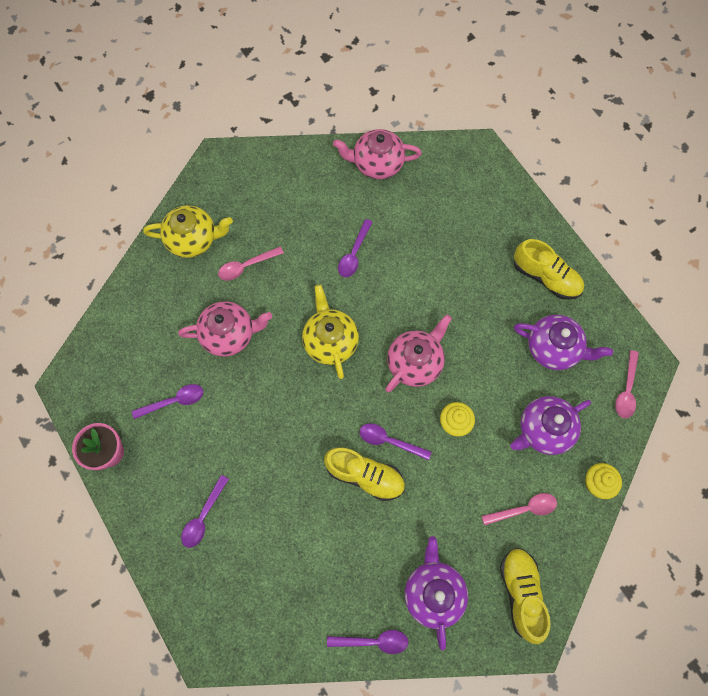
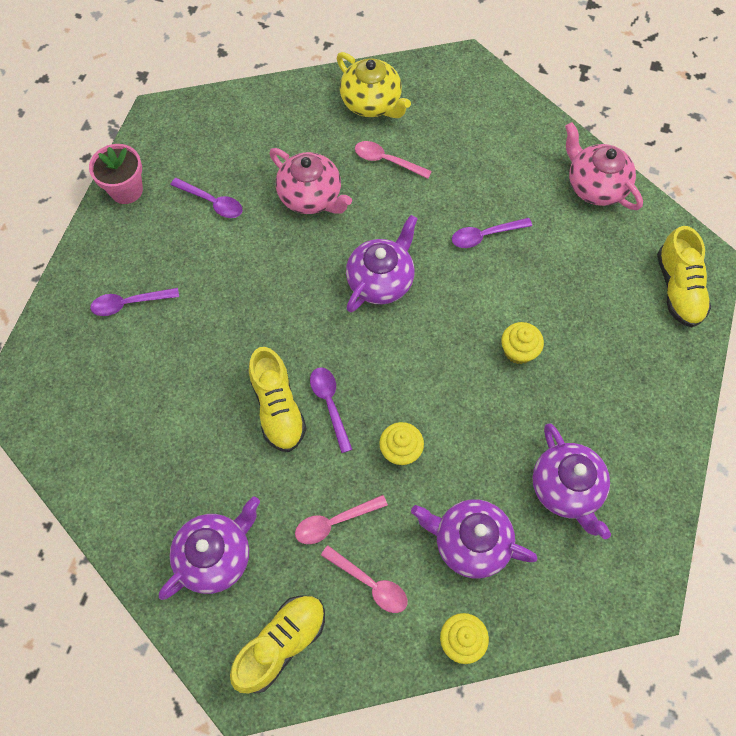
camera: 50 degrees right, 5 degrees down
yellow teapot [302,285,359,379] -> purple teapot [346,215,418,312]
purple spoon [327,630,408,654] -> none
pink teapot [385,314,452,392] -> none
yellow shoe [514,239,584,300] -> yellow shoe moved to [657,226,711,327]
pink spoon [615,350,639,418] -> pink spoon moved to [295,495,388,544]
none -> yellow cupcake [501,322,544,364]

